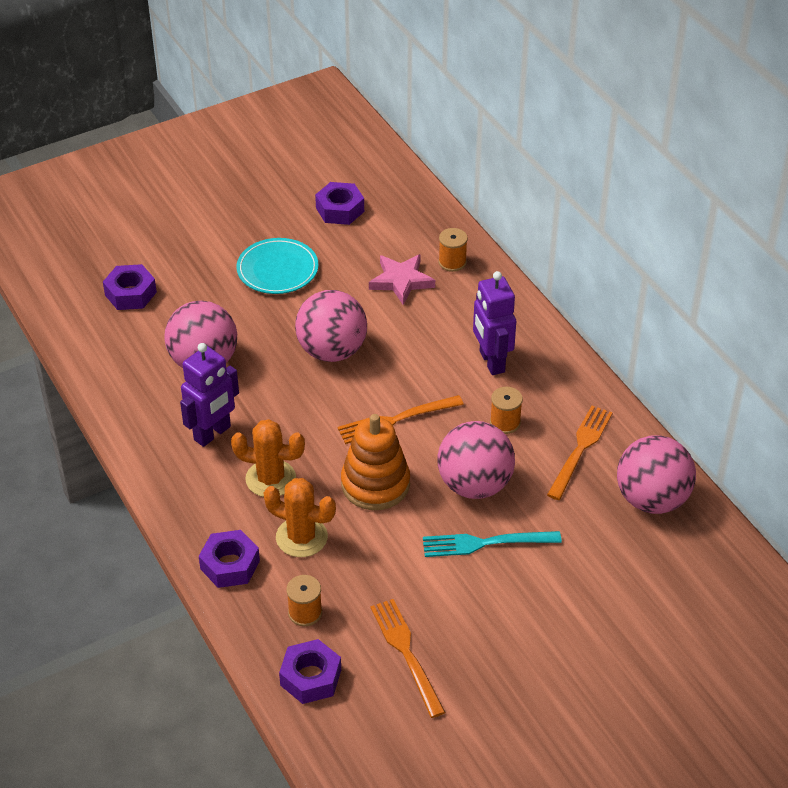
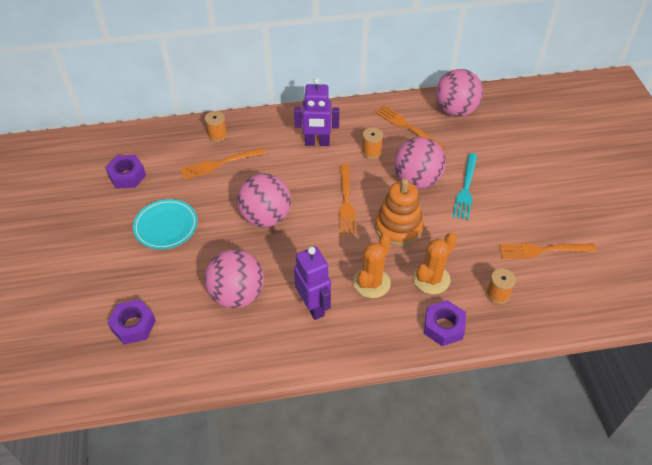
camera: 70 degrees left, 5 degrees up
purple nut [279,639,341,704] -> none
pink star [369,254,435,305] -> orange fork [180,148,266,180]

